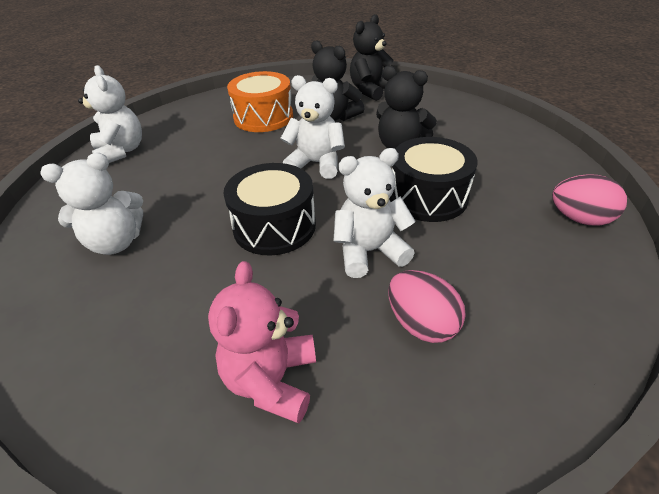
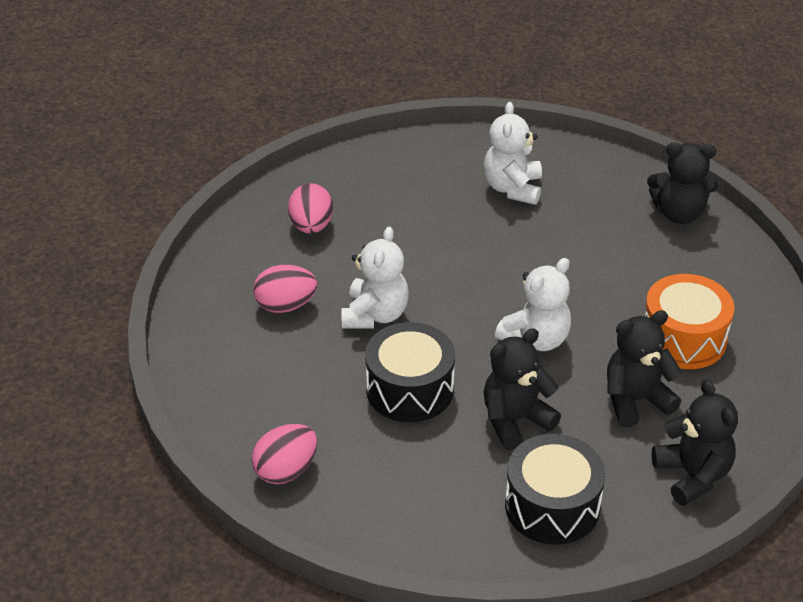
camera: 120 degrees right, 0 degrees up
white teddy bear [78,65,142,163] -> black teddy bear [647,142,719,224]
pink teddy bear [208,261,316,423] -> pink egg [288,183,333,234]
black drum [223,163,316,256] -> black drum moved to [505,434,605,545]

